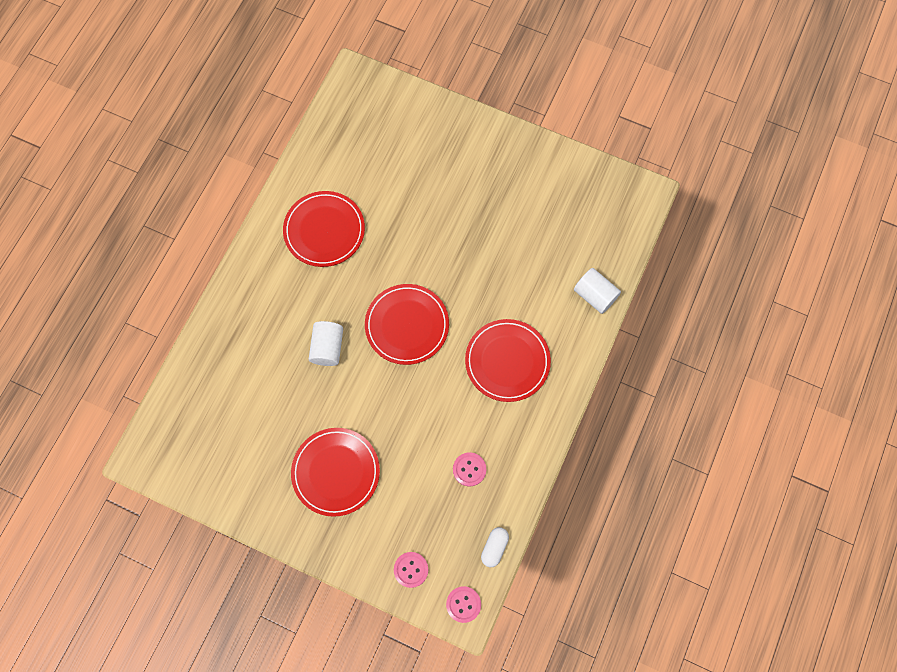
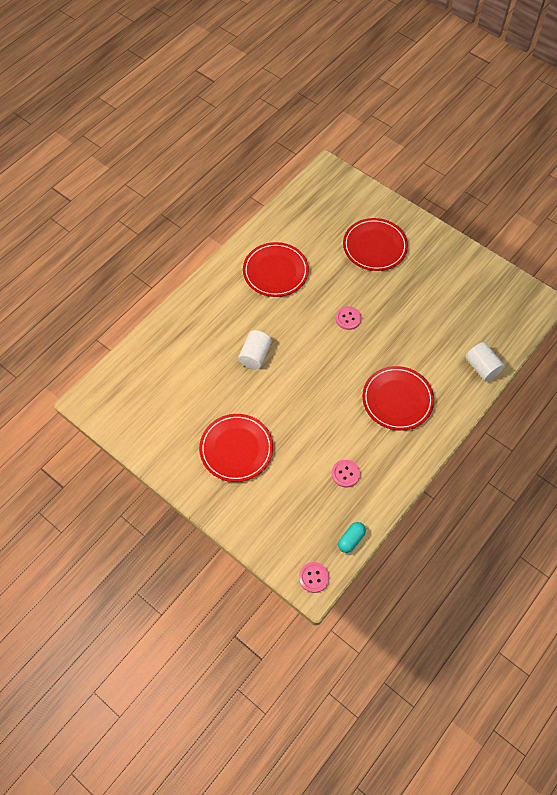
camera: 15 degrees right, 10 degrees down
red plate [365,284,449,365] -> red plate moved to [343,218,408,271]
pink button [394,552,428,588] -> pink button moved to [335,306,362,330]
white capsule [481,527,509,567] -> turquoise capsule [338,522,366,553]

